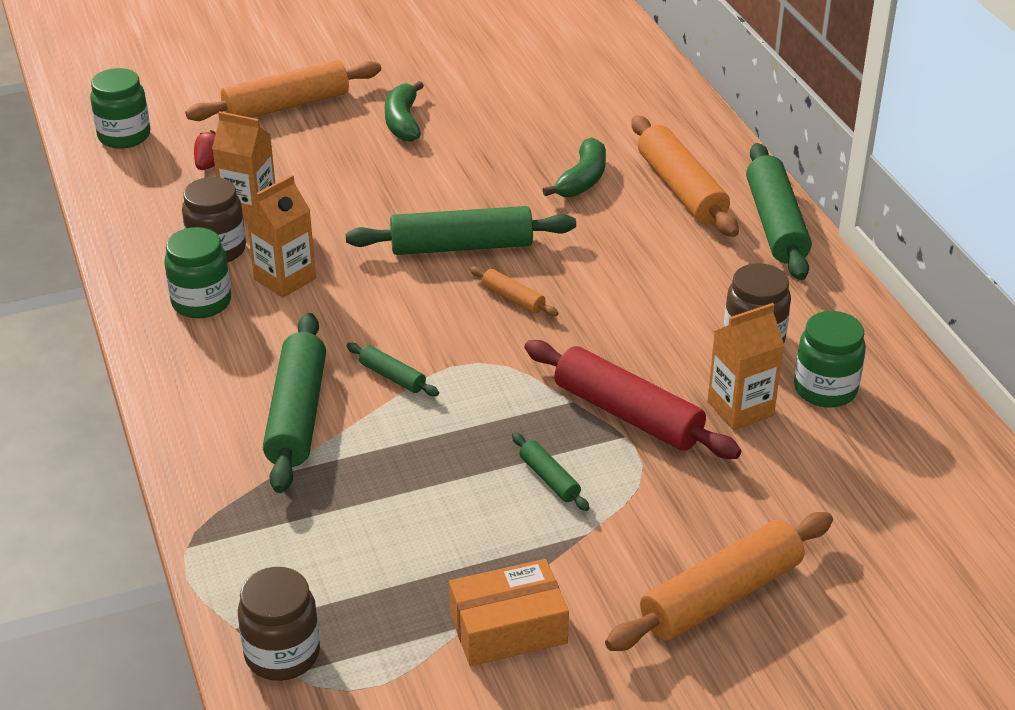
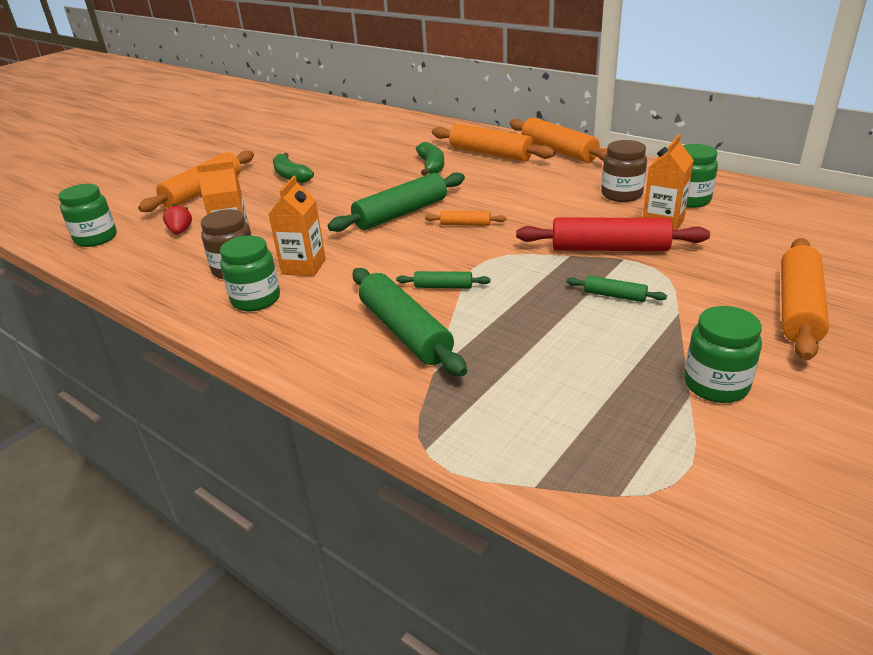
camera: 30 degrees left, 5 degrees down
brown jar [238,567,320,681] -> none
orange box [449,559,569,666] -> green jar [684,306,762,403]
green rolling pin [746,143,812,280] -> orange rolling pin [510,117,607,162]

